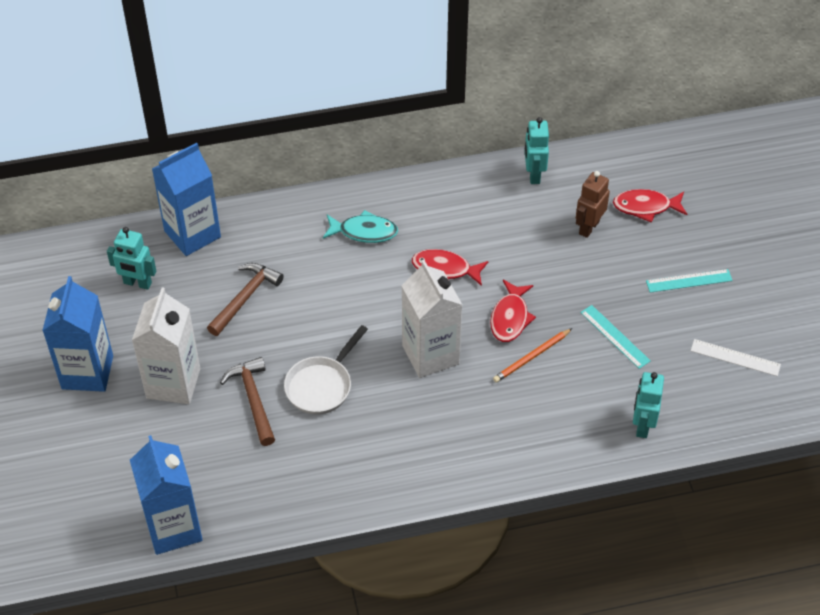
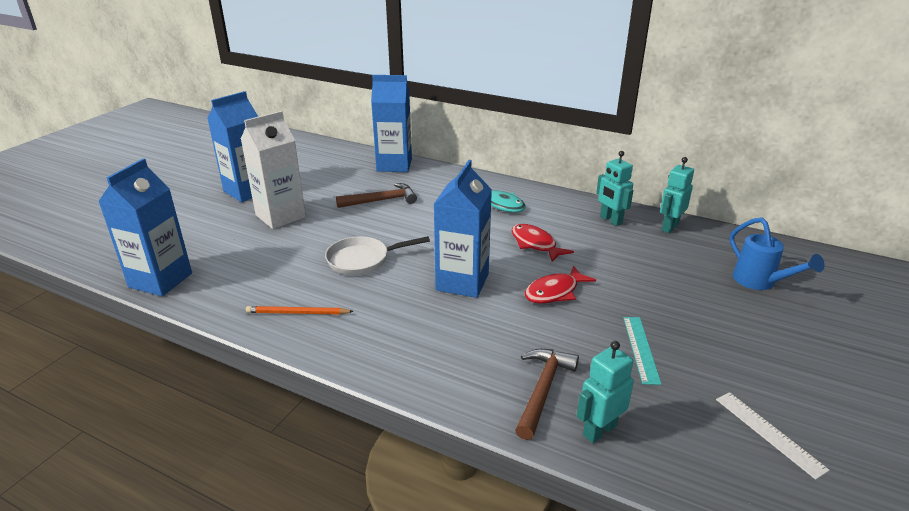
camera: 40 degrees right, 20 degrees down
turquoise robot [107,227,157,290] -> turquoise robot moved to [596,151,633,226]
brown hammer [220,357,275,446] -> brown hammer moved to [515,349,579,440]
white carton [401,260,462,378] -> blue carton [434,160,492,298]
orange pencil [493,328,572,383] -> orange pencil moved to [246,306,354,315]
brown robot [576,171,610,238] -> none
red fish [613,189,687,223] -> blue watering can [730,217,824,290]
turquoise ruler [646,269,733,293] -> none

